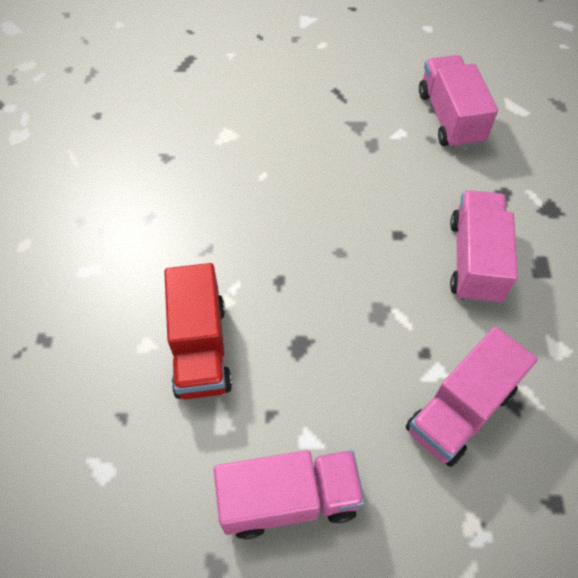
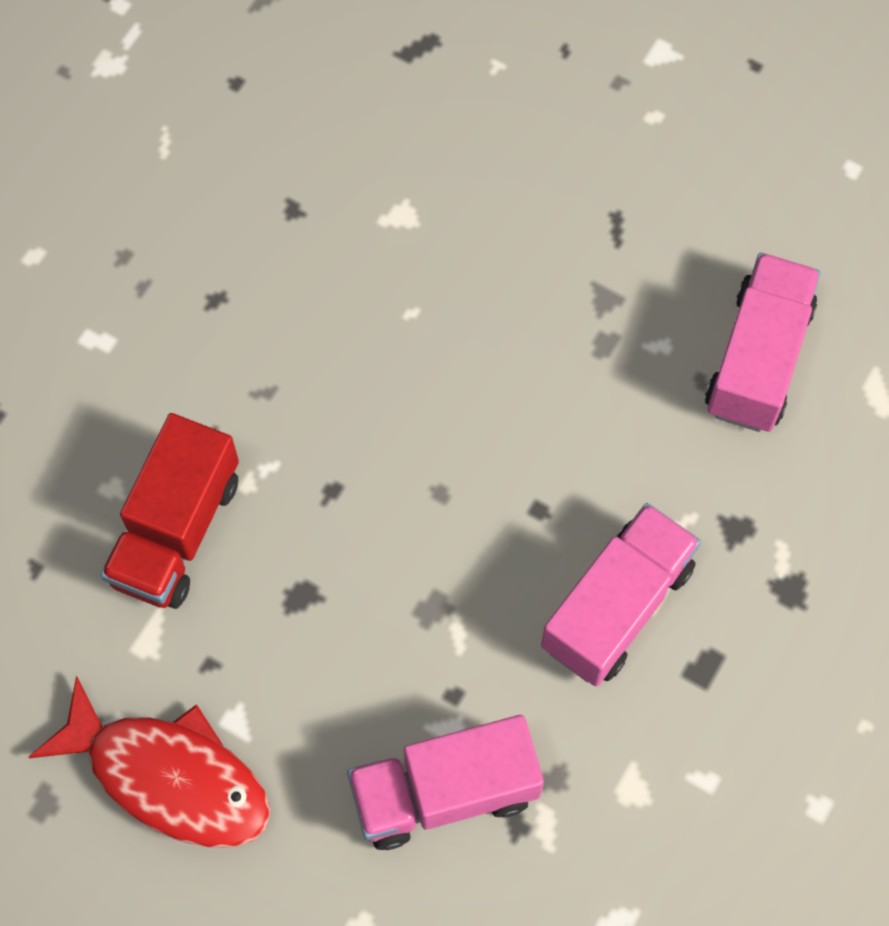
camera: 30 degrees right, 10 degrees up
pink truck [214,450,365,539] -> red fish [28,676,270,848]

